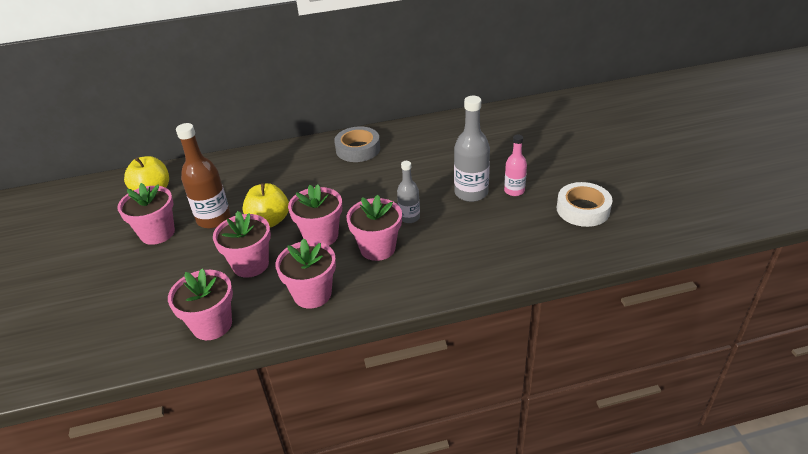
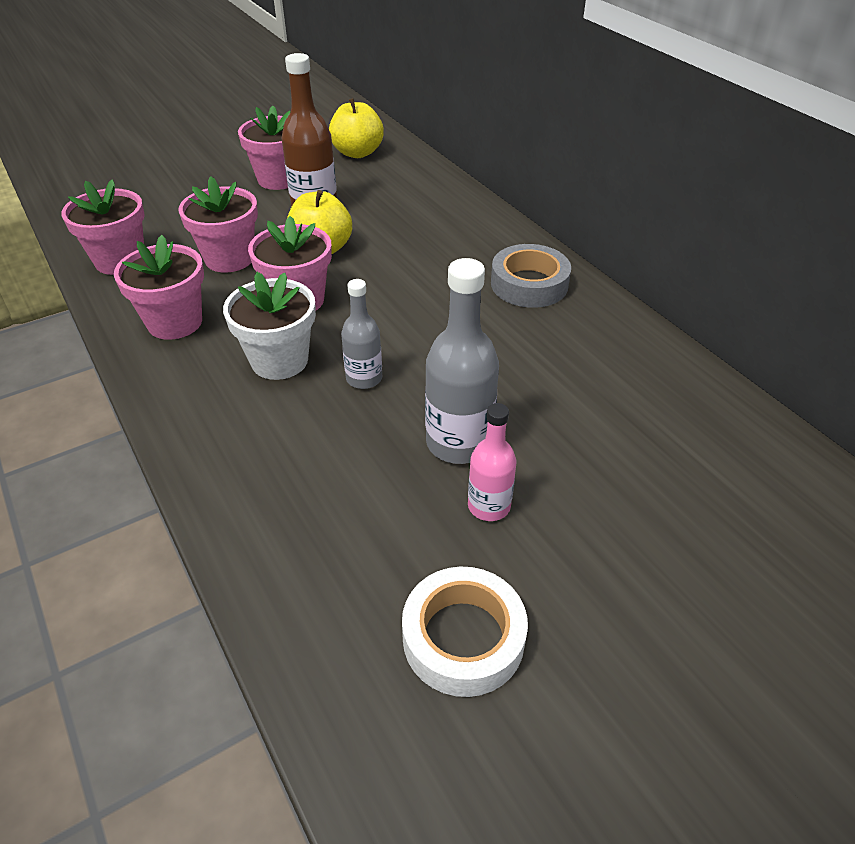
camera: 70 degrees right, 5 degrees up
pink flower pot [347,195,402,261] -> white flower pot [223,272,316,380]

